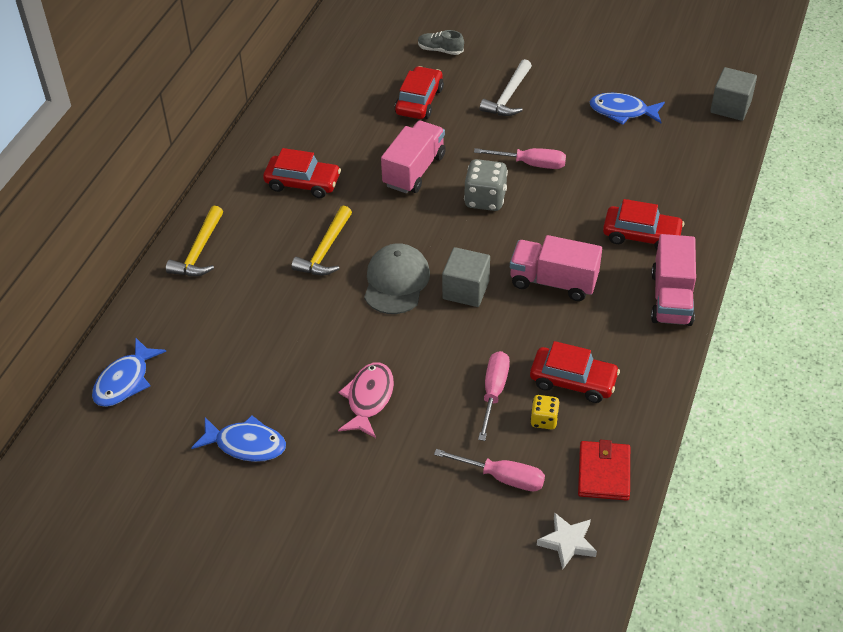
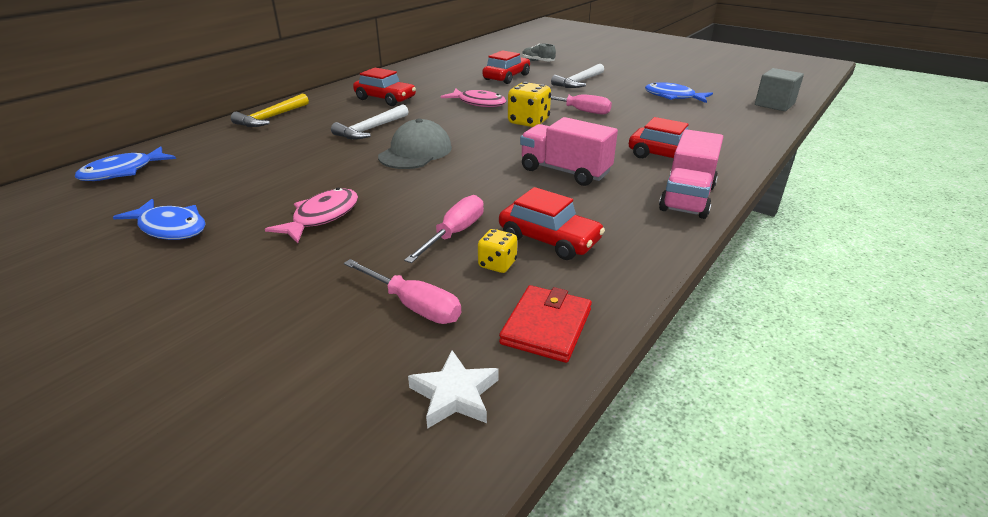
camera: 15 degrees right, 15 degrees down
yellow hammer [291,206,352,276] -> white hammer [331,104,409,139]
pink truck [381,121,446,193] -> pink fish [441,89,506,107]
grey cube [442,247,490,307] -> none
grey dice [464,159,508,211] -> yellow dice [508,82,551,127]

